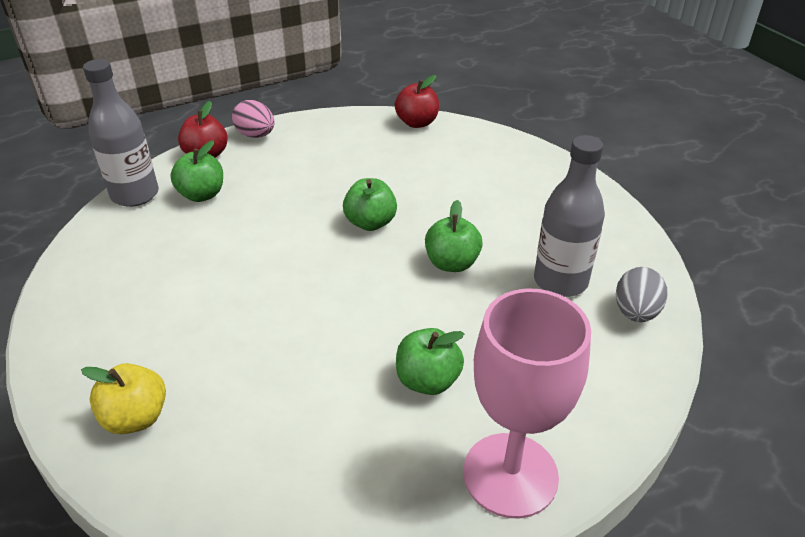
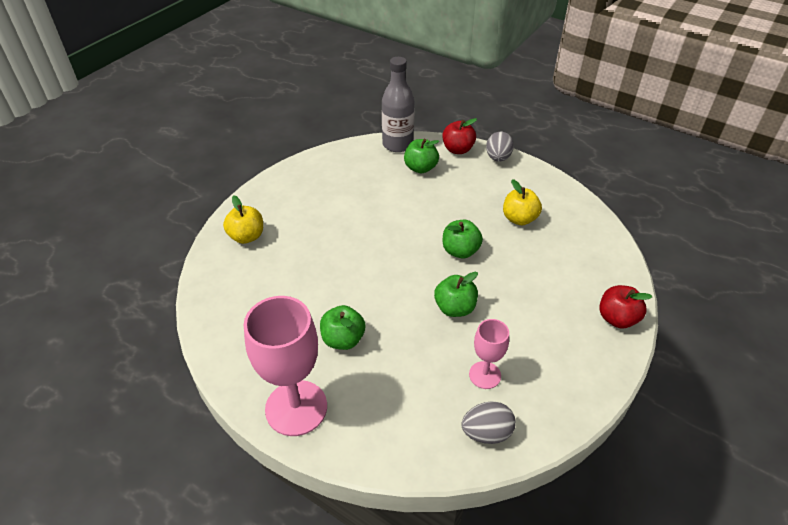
camera: 60 degrees right, 5 degrees up
pink egg [232,100,274,138] -> grey egg [486,132,514,161]
red apple [395,75,439,128] -> red apple moved to [599,285,653,328]
grey bottle [534,135,605,297] -> pink goblet [469,319,509,389]
none -> yellow apple [503,179,542,225]

